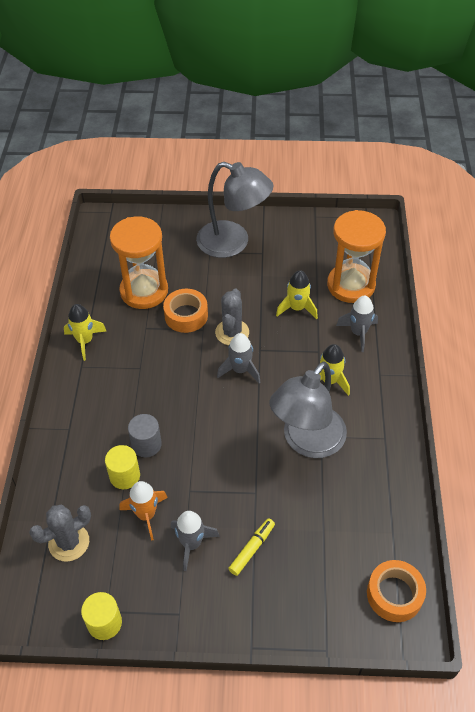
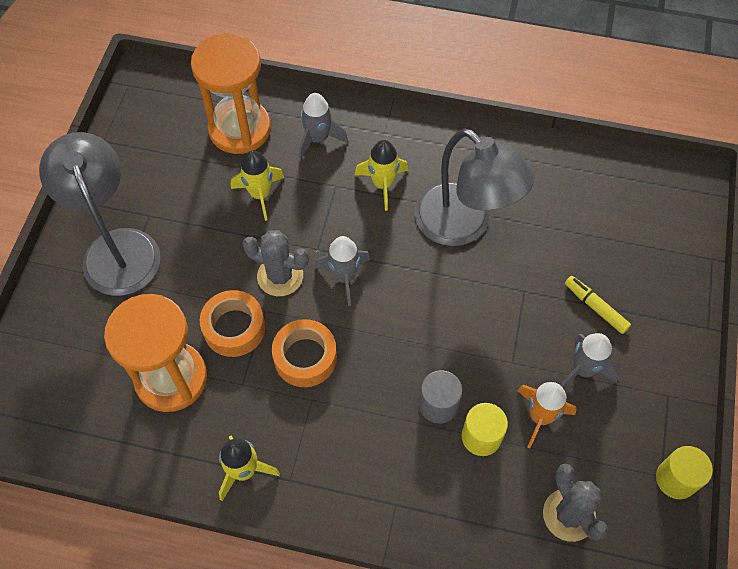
camera: 80 degrees left, 10 degrees up
grey lamp [196,162,273,258] -> grey lamp turned 60 degrees counterclockwise [39,132,161,296]
orange tape [367,560,426,622] -> orange tape moved to [272,319,337,387]

